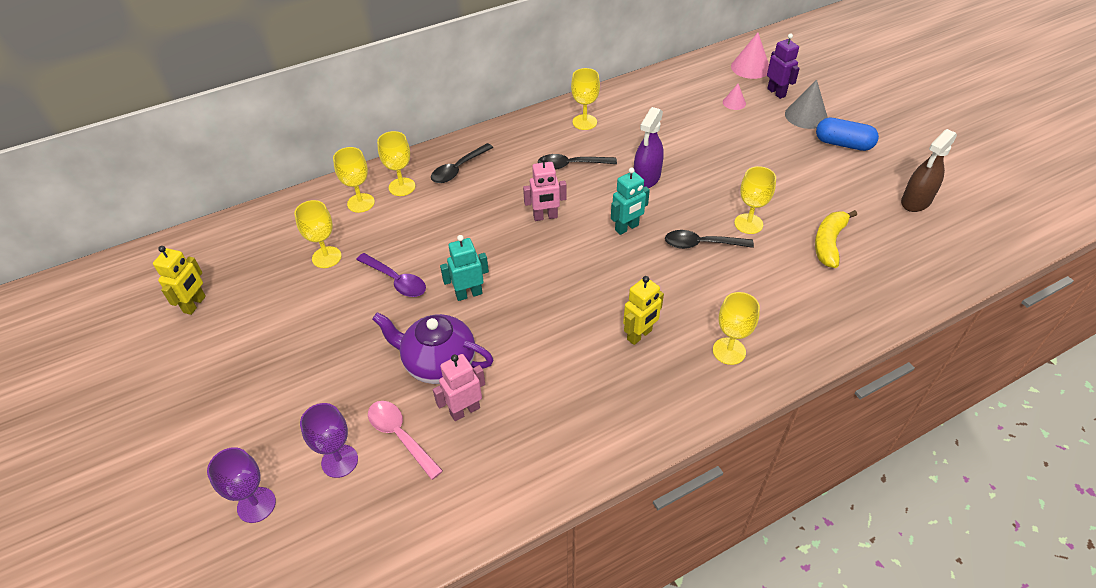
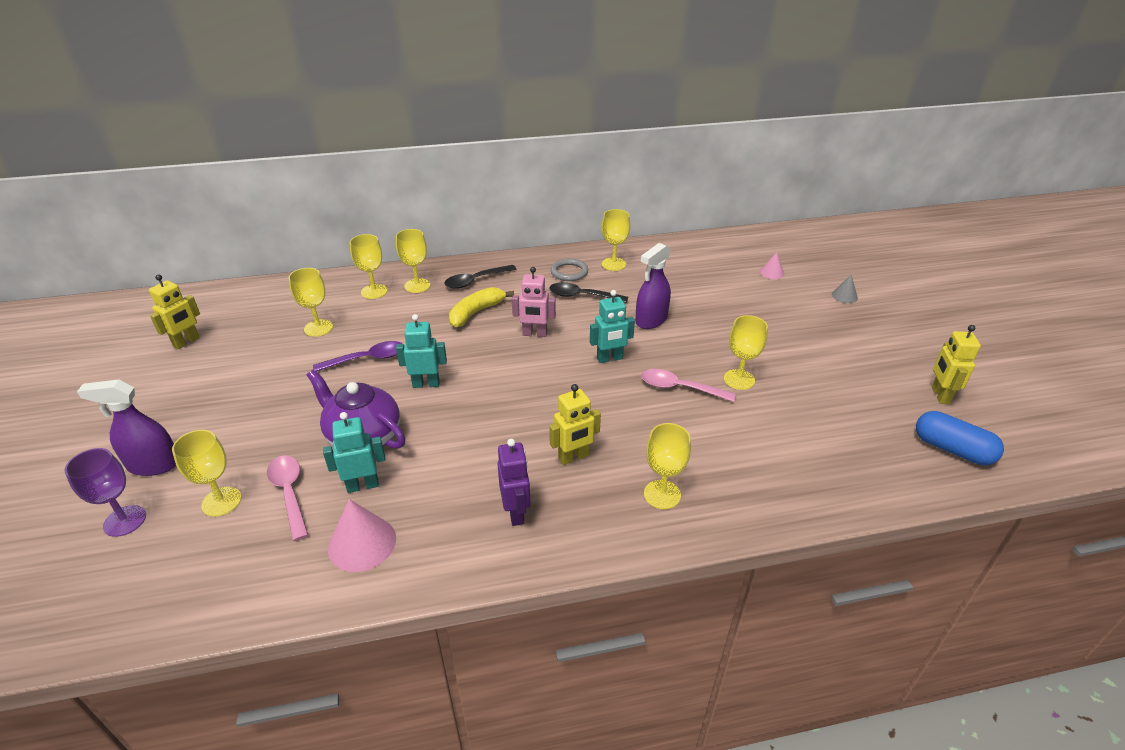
camera: 15 degrees right, 10 degrees down
purple goblet [300,403,358,478] -> yellow goblet [172,430,241,517]
purple spoon [356,253,426,297] -> purple spoon turned 75 degrees counterclockwise [313,341,403,372]
pink robot [433,354,485,421] -> turquoise robot [323,412,385,493]
black spoon [665,230,754,249] -> pink spoon [641,369,736,402]
pink cone [731,33,769,79] -> pink cone moved to [328,499,396,572]
purple robot [767,33,800,99] -> purple robot moved to [497,439,530,526]
grey cone [785,80,828,129] -> grey cone [832,275,858,303], size x0.56
yellow banana [815,210,857,268] -> yellow banana moved to [449,287,514,327]
blue capsule [816,118,879,151] -> blue capsule moved to [916,411,1004,465]
brown spray bottle [901,129,957,212] -> yellow robot [932,325,981,404]
none -> purple spray bottle [77,380,176,476]
none -> grey ring [550,258,588,281]

